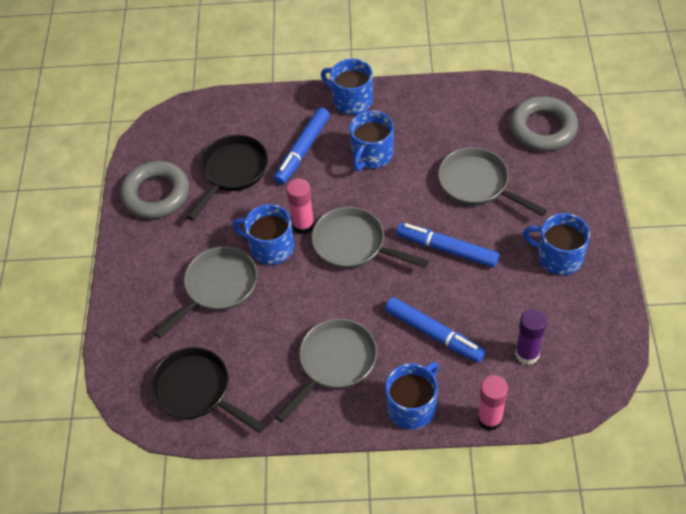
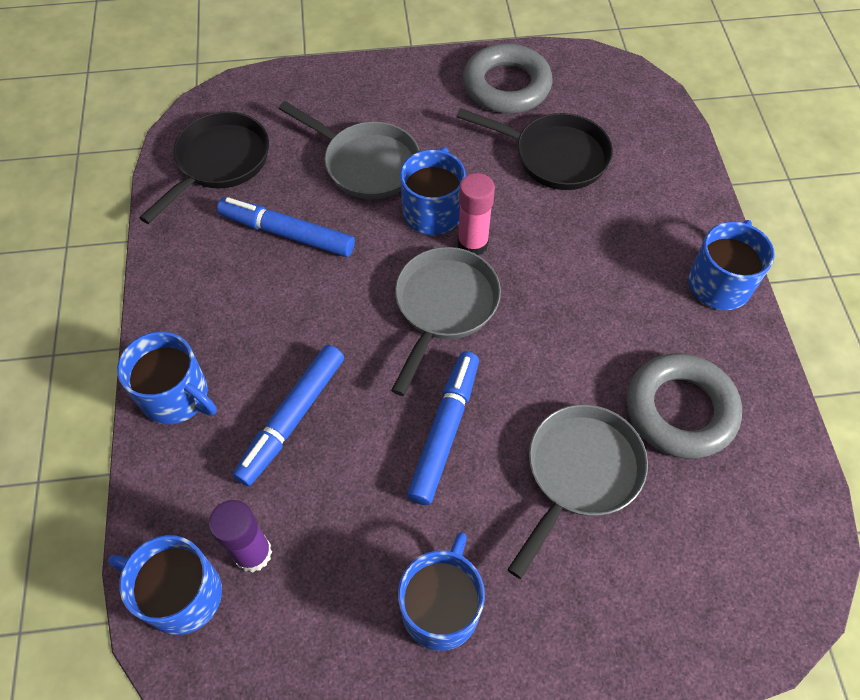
camera: 80 degrees right, 5 degrees up
blue marker [274,108,330,185] -> blue marker moved to [217,197,355,257]
grey pan [275,319,377,423] -> none
blue mug [349,111,394,171] -> blue mug moved to [108,535,222,635]
pink glue stick [477,375,508,431] -> none
grey ring [510,96,578,151] -> grey ring moved to [627,353,742,459]

